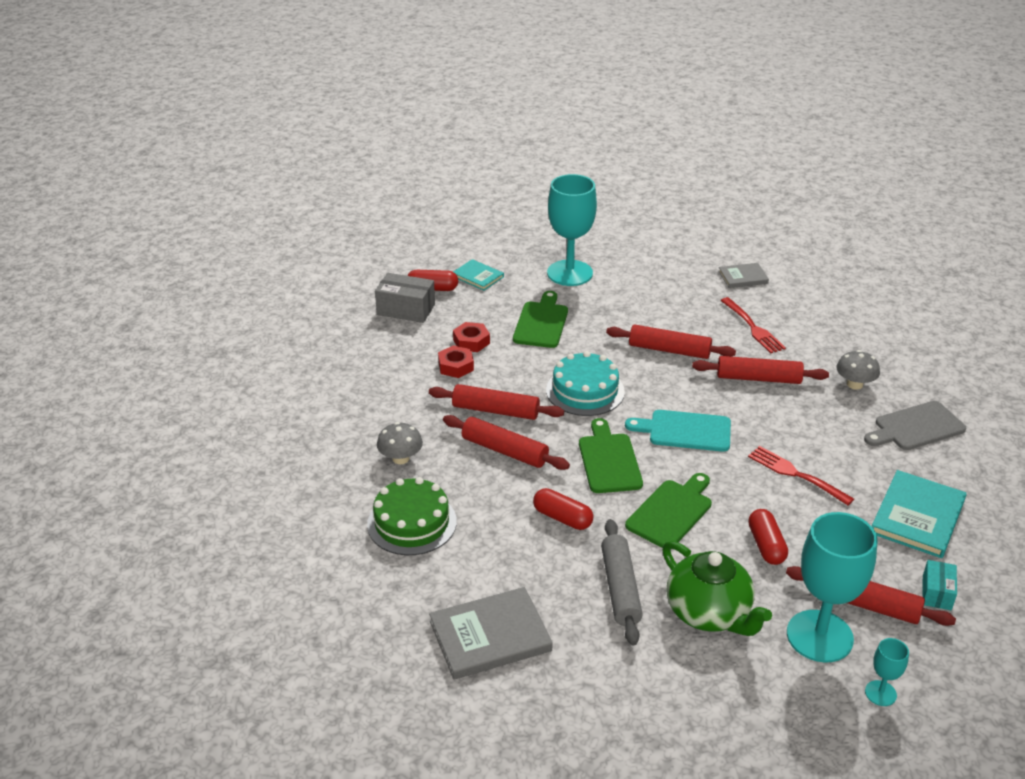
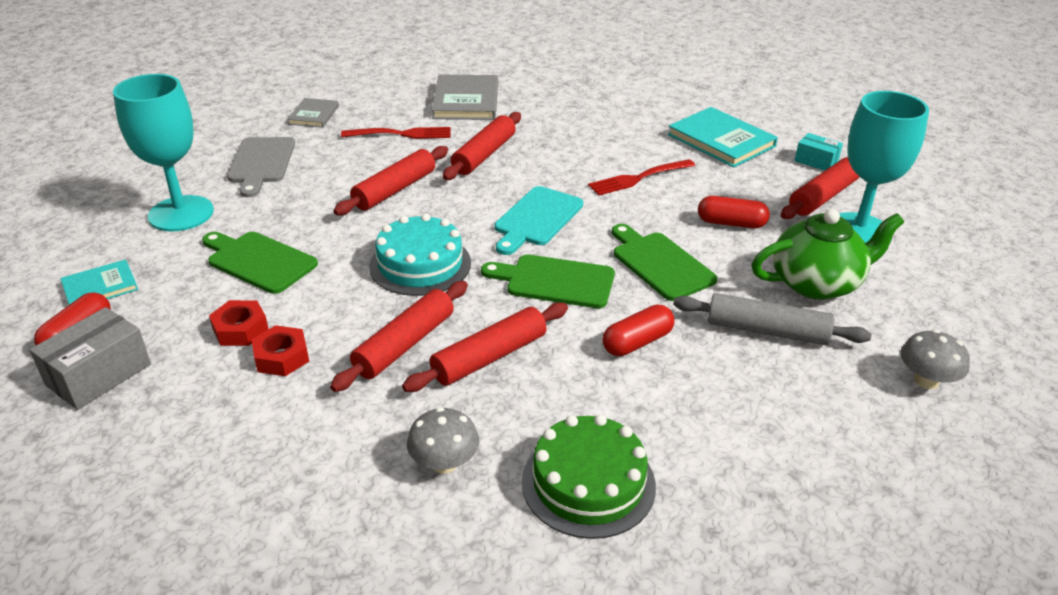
camera: 70 degrees left, 0 degrees up
grey book [429,587,553,679] -> grey book moved to [432,75,498,120]
grey mushroom [836,350,880,390] -> grey mushroom moved to [900,330,970,389]
grey cutting board [864,401,966,450] -> grey cutting board moved to [227,137,295,197]
turquoise goblet [865,638,909,706] -> none

